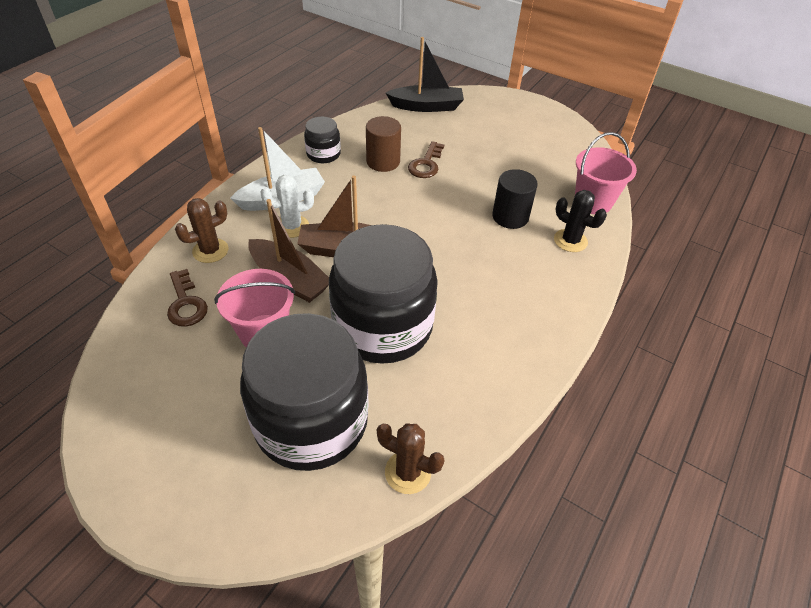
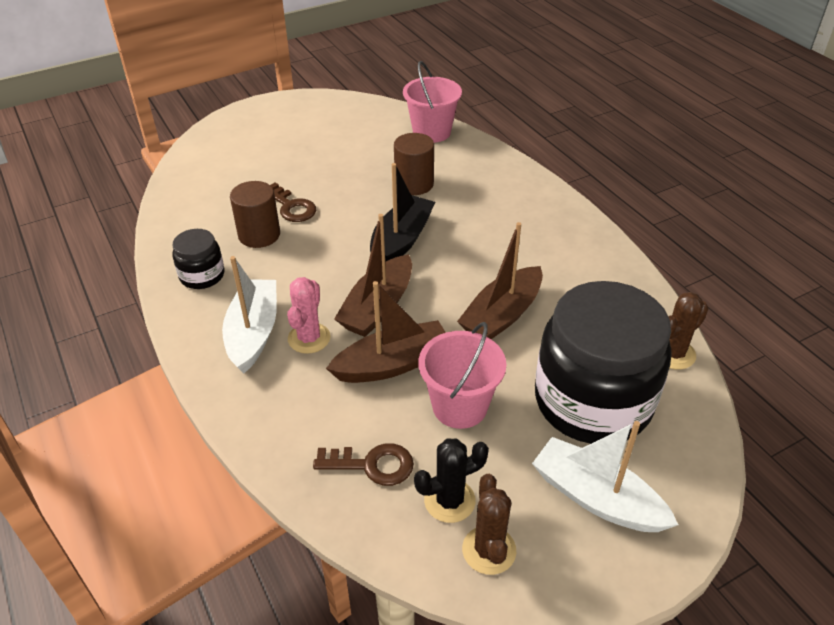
camera: 60 degrees left, 5 degrees down
brown cactus [175,198,228,263] -> brown cactus moved to [462,474,516,575]
white cactus [260,175,314,238] -> pink cactus [287,277,331,354]
black jar [329,224,438,364] -> brown boat [457,222,543,339]
black boat [386,37,464,112] -> black boat moved to [370,163,435,262]
black cylinder [492,169,538,229] -> brown cylinder [394,133,434,195]
black cactus [554,190,607,252] -> black cactus moved to [414,438,489,523]
none -> white boat [532,421,678,532]

